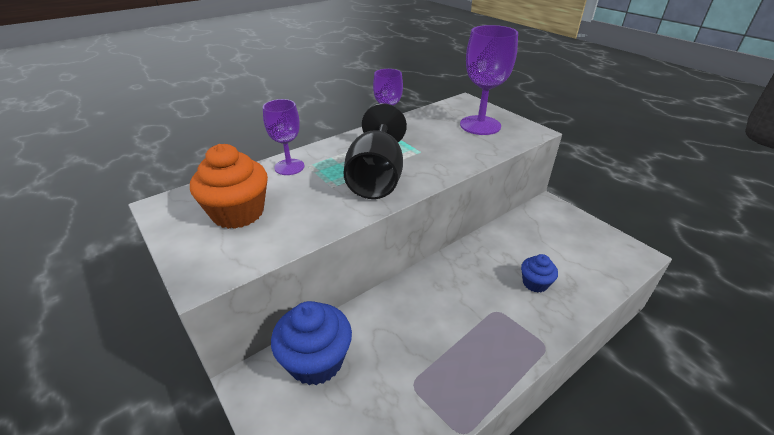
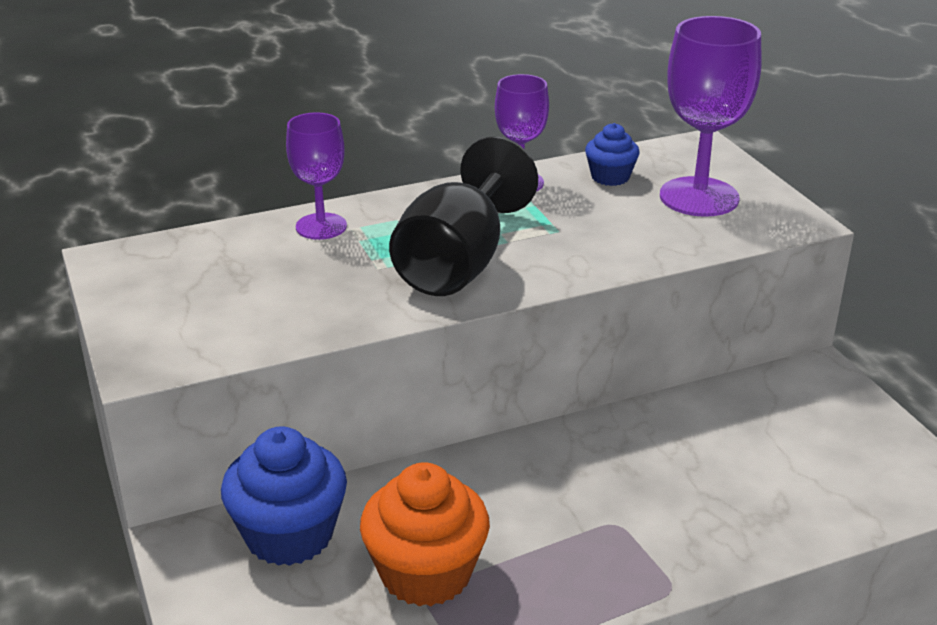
camera: 15 degrees right, 5 degrees down
orange cupcake [190,144,268,229] -> orange cupcake moved to [360,462,490,606]
blue cupcake [521,254,558,293] -> blue cupcake moved to [585,123,640,186]

